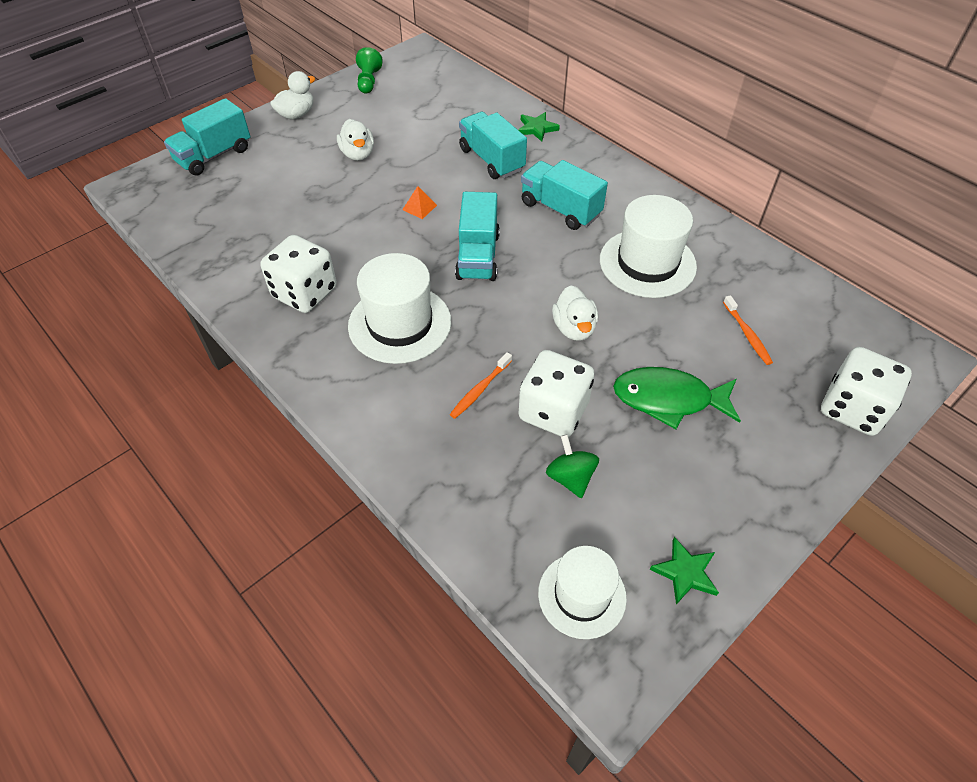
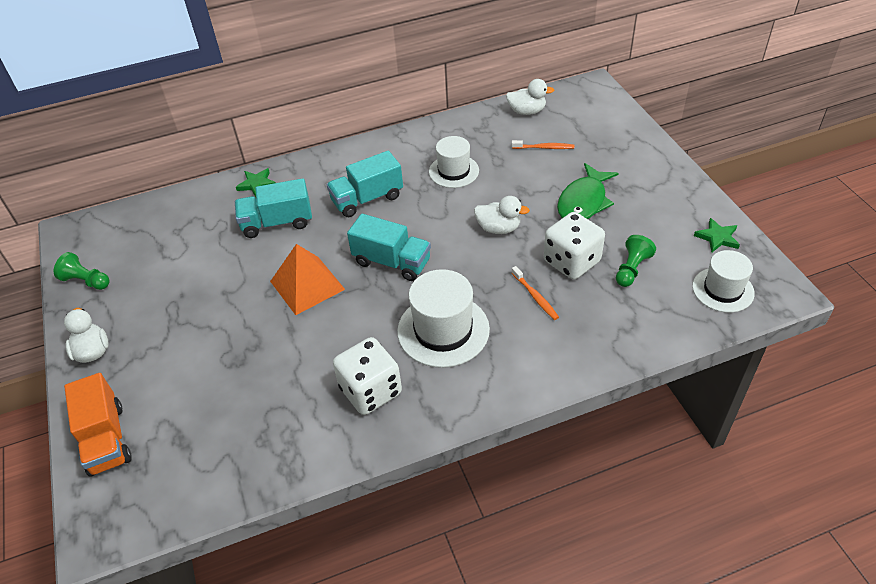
camera: 65 degrees left, 5 degrees down
turquoise truck [164,98,250,175] -> orange truck [64,373,131,477]
white duck [337,119,374,161] -> white duck moved to [506,79,554,115]
orange pyramid [402,186,437,219] -> orange pyramid [270,244,345,315], size x2.30
green spinning top [546,434,599,498] -> green pawn [616,235,656,287]
white hat [600,195,697,298] -> white hat [429,136,479,188], size x0.66
white dice [821,347,912,436] -> none

